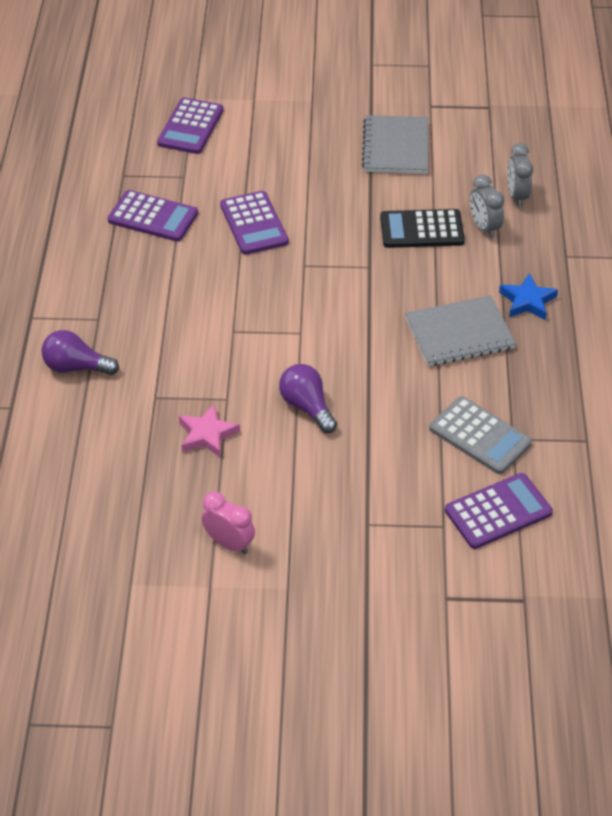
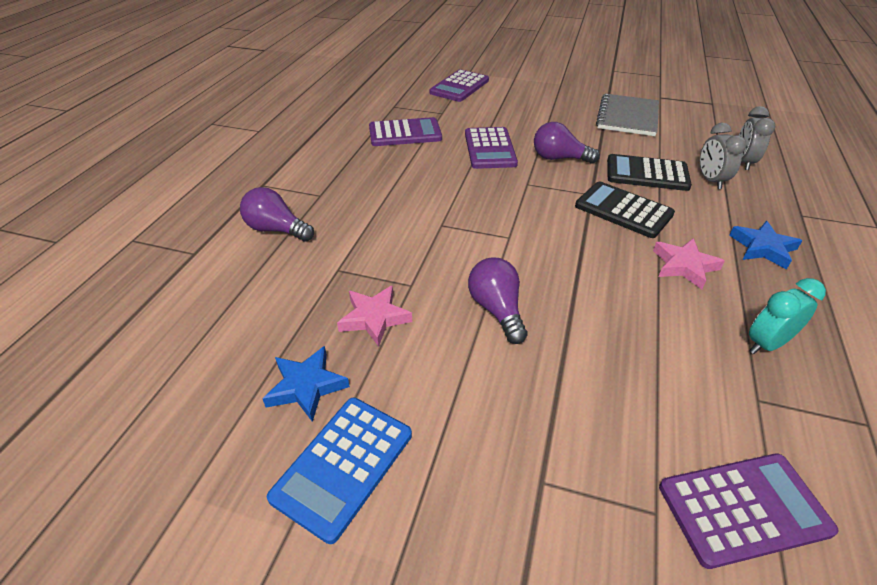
camera: 15 degrees right, 5 degrees down
purple calculator [108,190,198,242] -> purple calculator turned 45 degrees counterclockwise [369,117,442,146]
pink clock [202,491,255,554] -> blue calculator [267,398,412,544]
grey notebook [405,295,516,366] -> pink star [653,238,725,289]
grey calculator [429,396,532,474] -> none
none -> blue star [263,346,350,422]
none -> purple light bulb [534,122,600,164]
none -> black calculator [575,181,675,238]
none -> turquoise clock [749,278,826,354]

